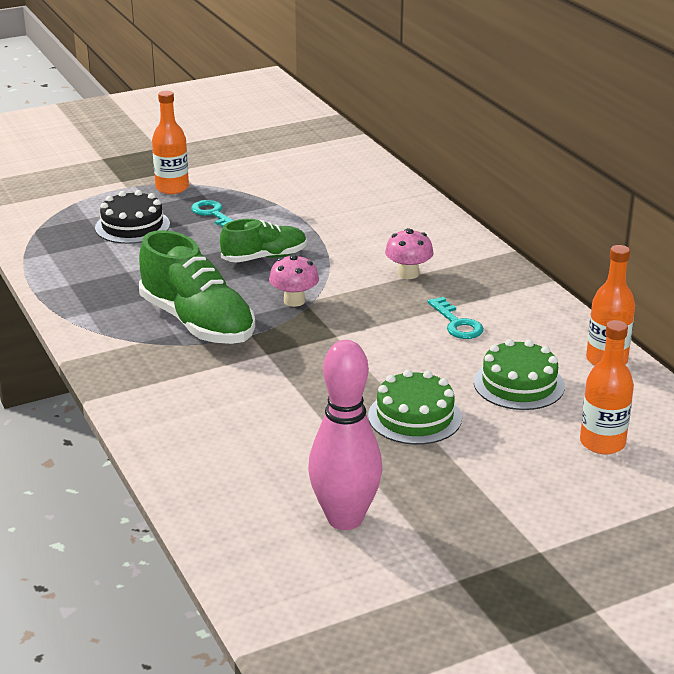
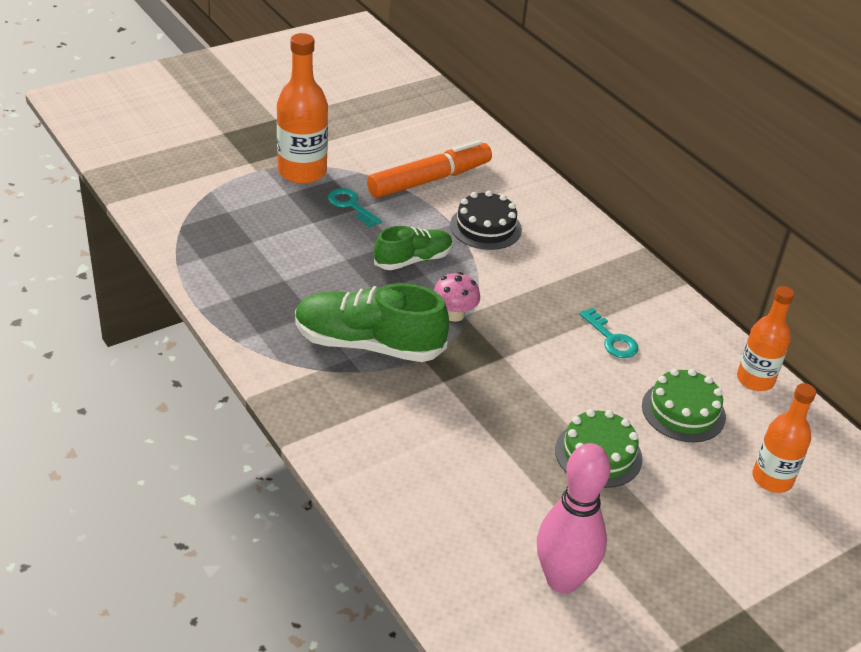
camera: 10 degrees left, 10 degrees up
black cake [95,190,170,244] -> black cake moved to [450,191,522,250]
green shoe [139,230,255,344] -> green shoe turned 150 degrees clockwise [295,283,449,362]
orange bottle [152,91,189,194] -> orange bottle [277,33,328,184], size x1.50
pink mushroom [385,228,433,279] -> none
none -> orange marker [367,140,492,198]

